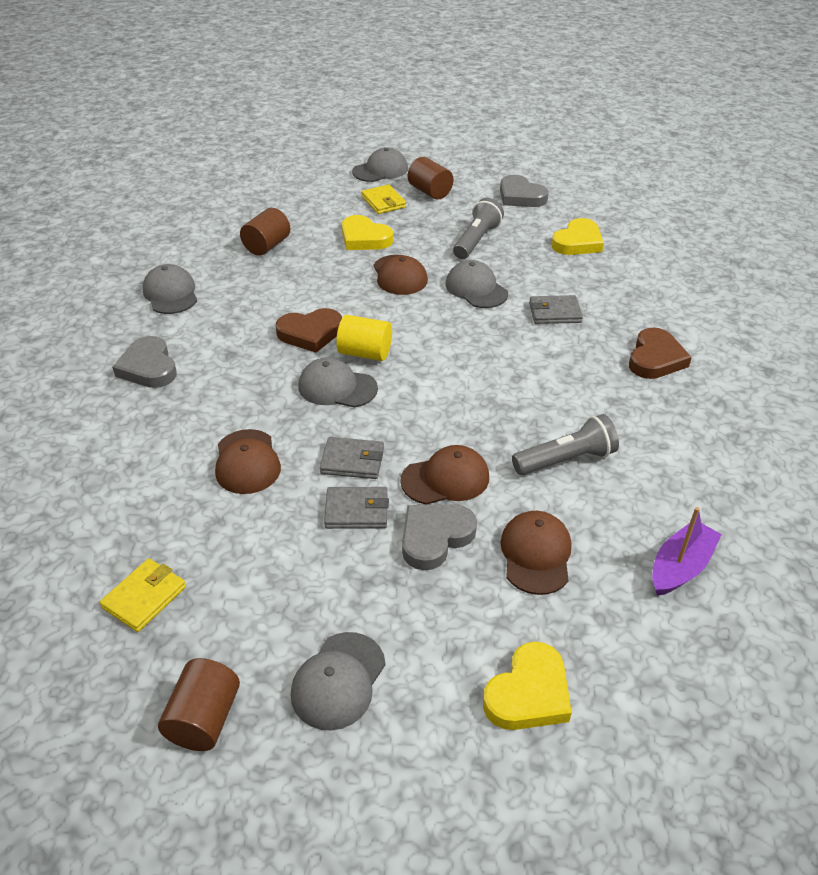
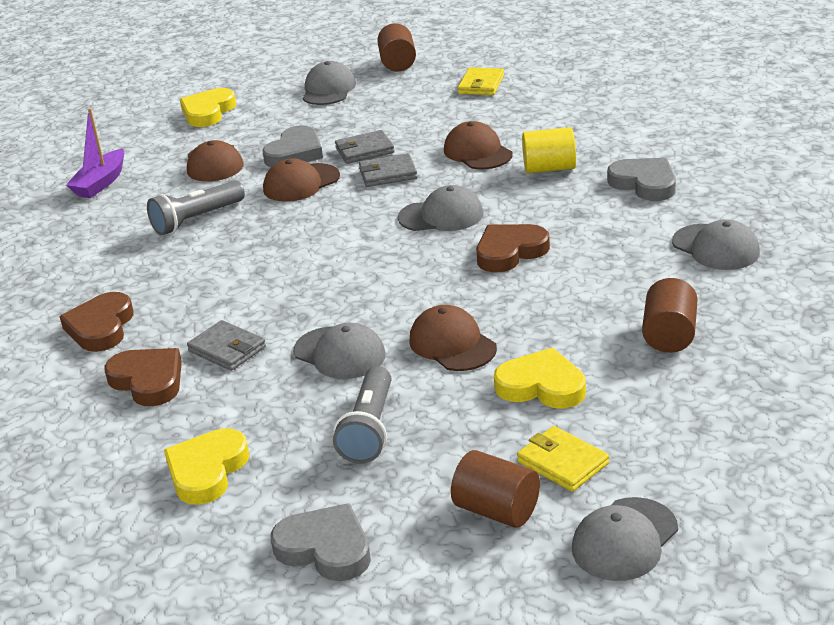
camera: 165 degrees right, 10 degrees down
yellow cylinder [336,315,392,361] -> yellow cylinder moved to [522,127,576,173]
grey wallet [529,295,583,324] -> grey wallet turned 60 degrees clockwise [187,320,266,371]
none -> brown heart [105,348,182,406]

